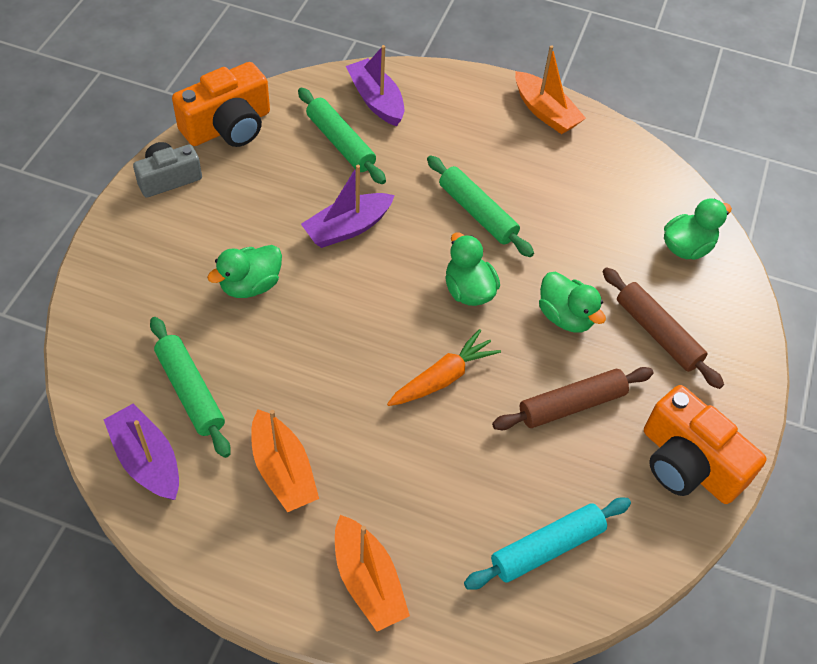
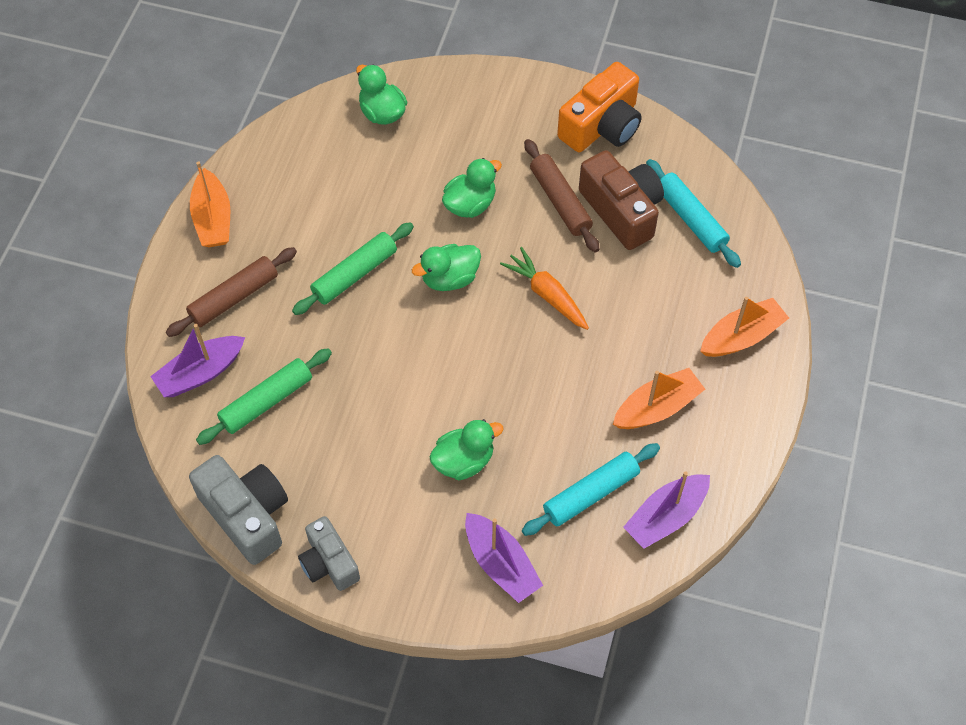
camera: 90 degrees left, 5 degrees up
green rolling pin [150,317,231,458] -> turquoise rolling pin [522,443,660,536]
orange camera [172,62,270,147] -> grey camera [189,455,288,565]
green duck [207,245,282,298] -> green duck turned 75 degrees counterclockwise [429,419,504,480]
purple boat [301,165,395,248] -> purple boat moved to [465,513,543,603]
orange boat [515,45,586,134] -> orange boat turned 120 degrees clockwise [190,161,230,247]
brown rolling pin [602,267,724,389] -> brown rolling pin moved to [166,247,297,337]
none -> brown camera [579,150,664,250]

